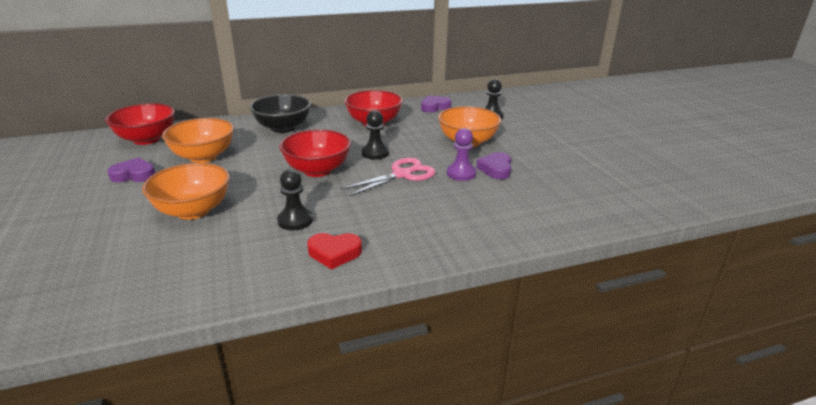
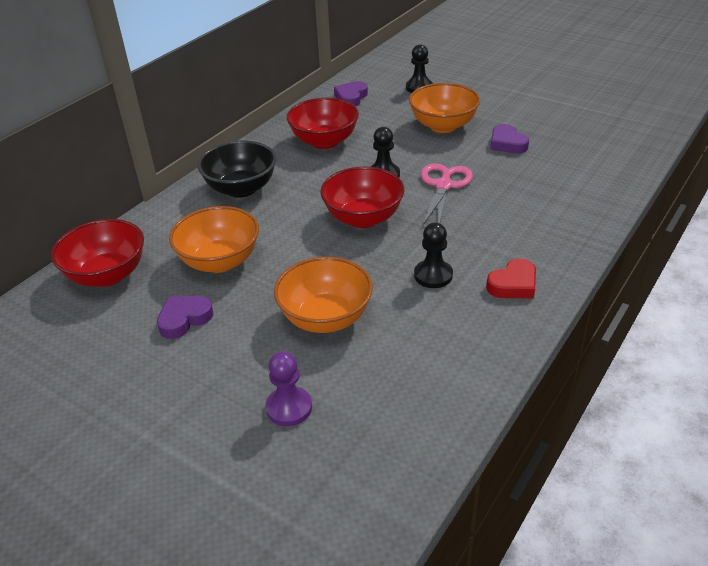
camera: 35 degrees left, 10 degrees up
purple pawn [447,128,476,181] -> purple pawn moved to [266,351,312,426]

